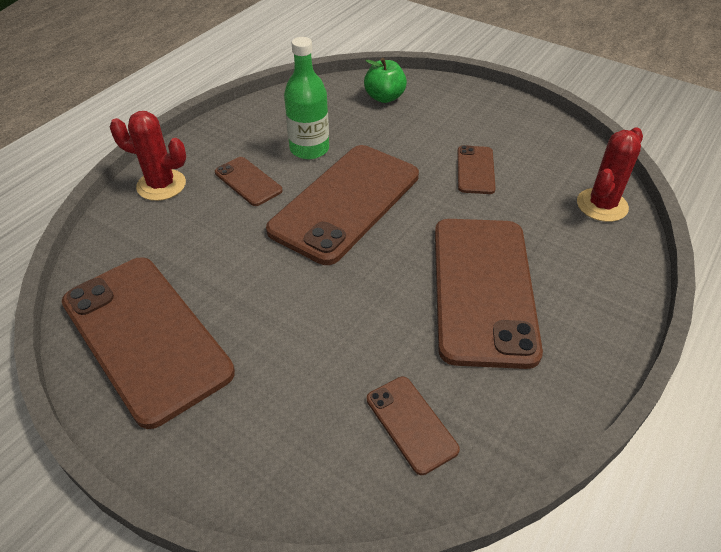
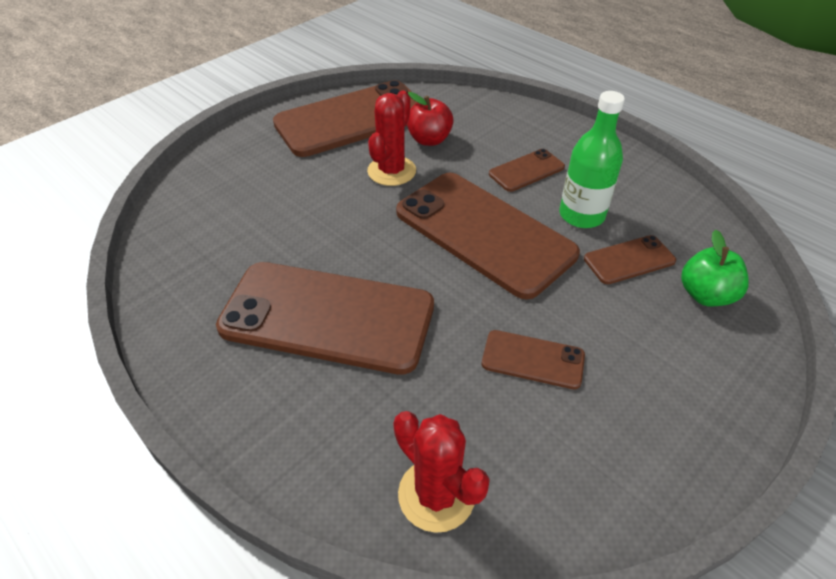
camera: 100 degrees right, 0 degrees up
red cactus [110,111,186,201] -> red cactus moved to [367,91,416,186]
brown phone [367,377,460,475] -> brown phone moved to [584,235,676,284]
none -> red apple [407,92,454,146]

